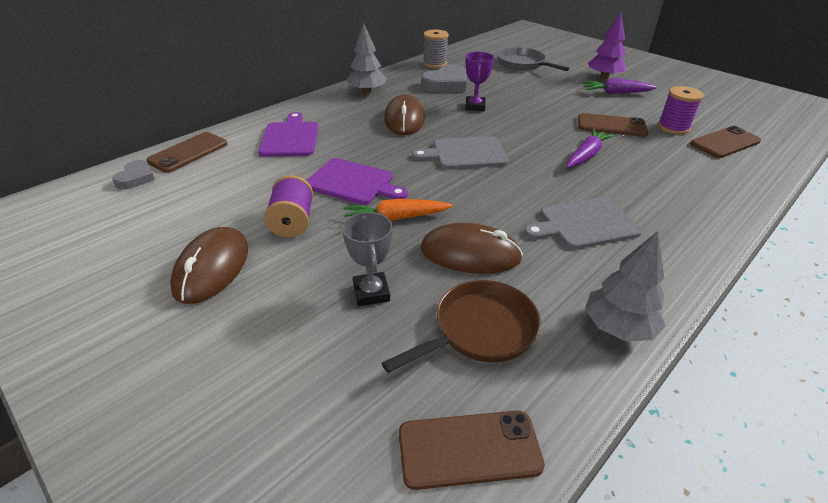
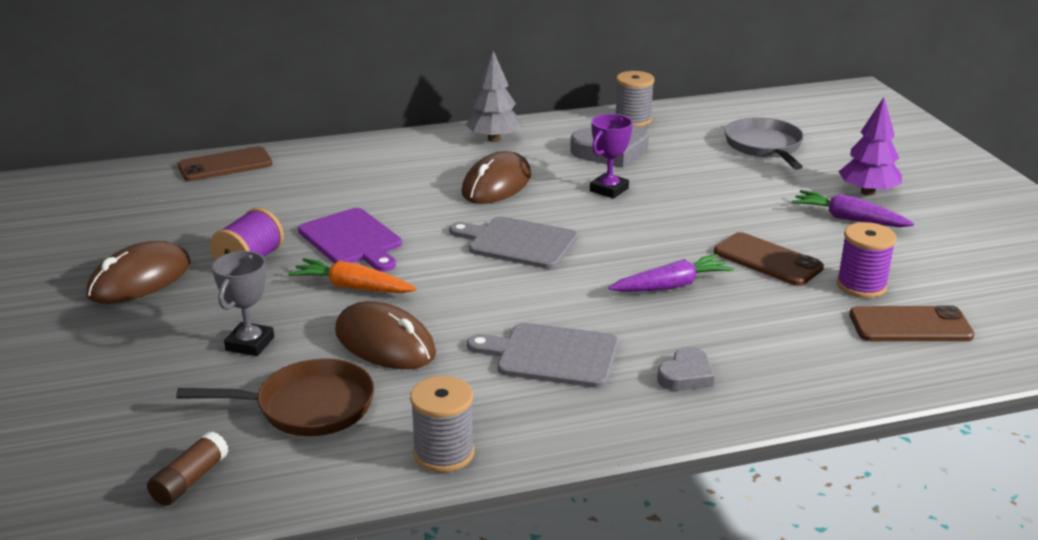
camera: 30 degrees right, 10 degrees down
grey heart [112,160,155,189] -> grey heart moved to [657,347,714,391]
purple cutting board [258,112,318,157] -> none
brown phone [399,411,545,490] -> brown glue stick [147,431,229,506]
grey tree [585,231,666,341] -> grey spool [410,376,474,472]

